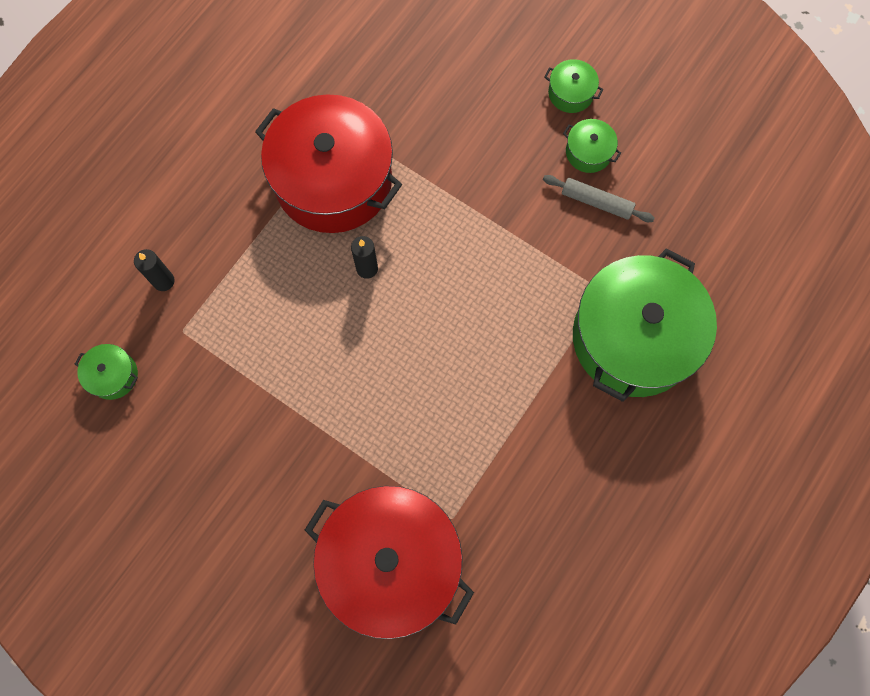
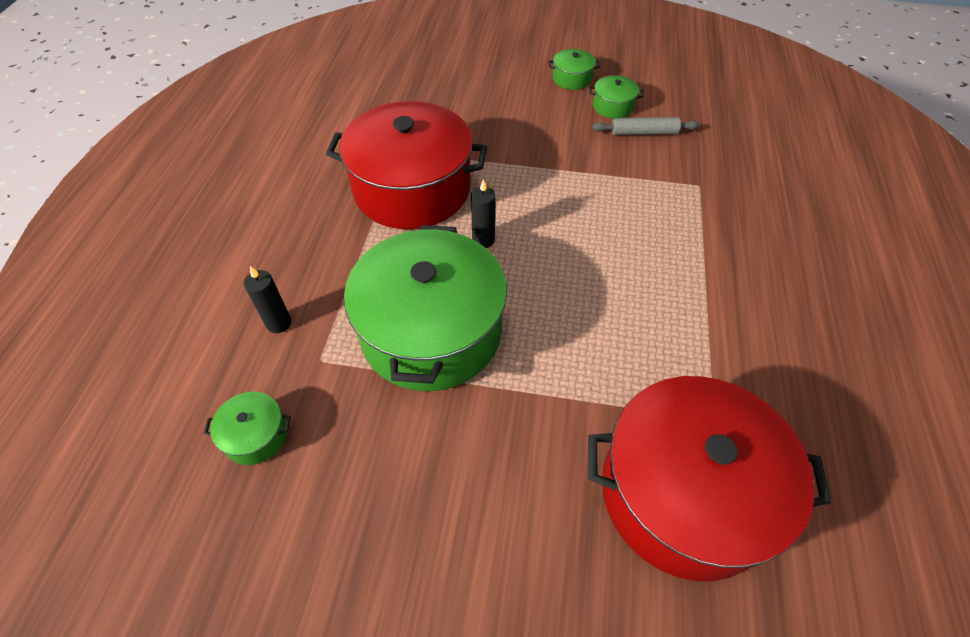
camera: 25 degrees left, 20 degrees down
green pot [573,249,717,402] -> green pot moved to [344,225,507,391]

